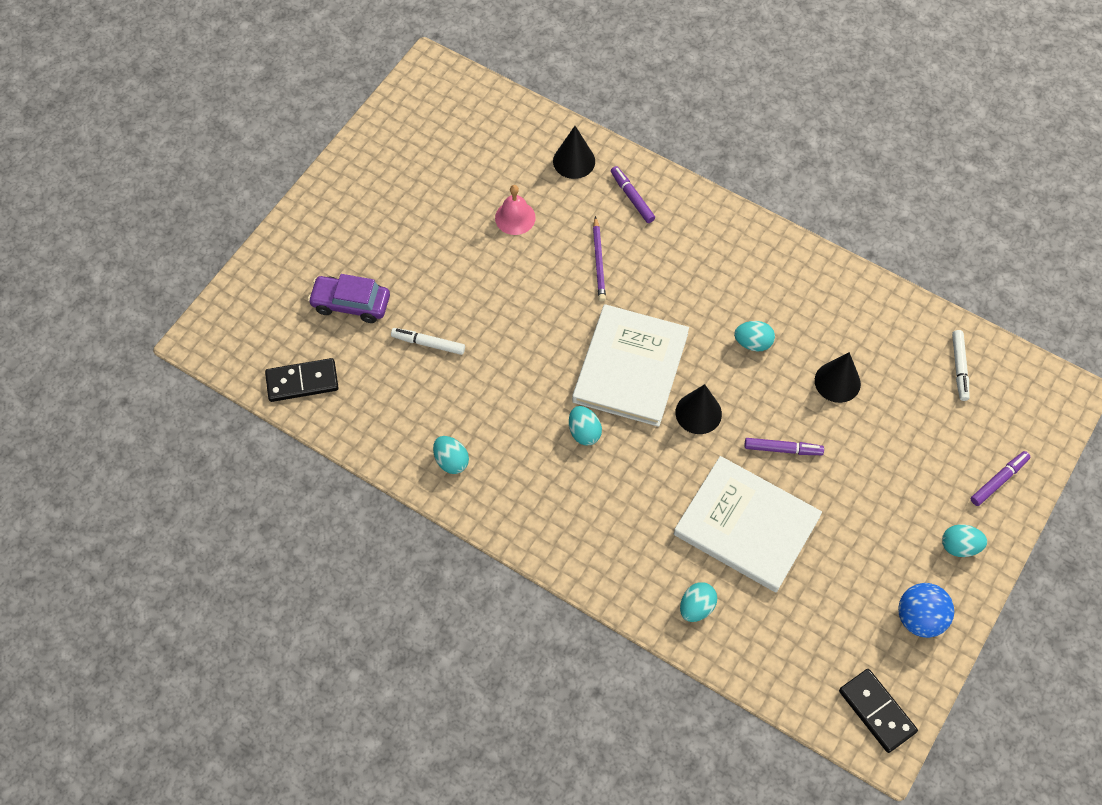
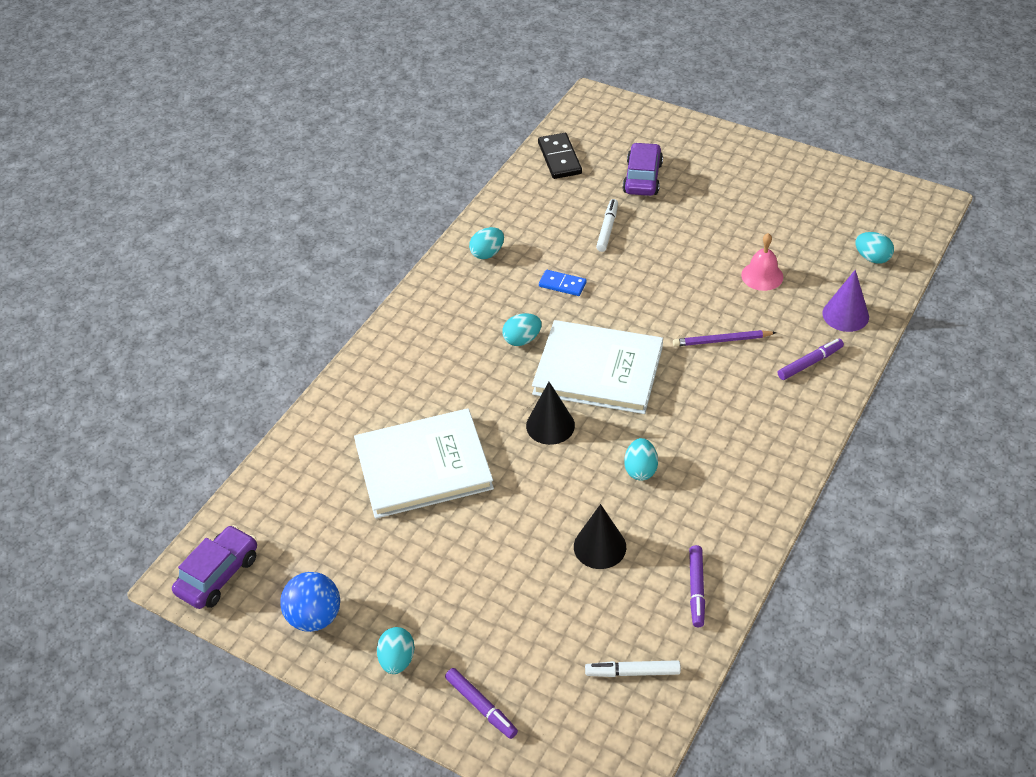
camera: 90 degrees right, 15 degrees down
black cone [553,126,595,179] -> purple cone [822,270,869,332]
white book [674,456,822,592] -> white book turned 45 degrees clockwise [354,408,494,519]
turquoise egg [680,582,717,622] -> turquoise egg moved to [855,232,894,264]
purple marker [744,438,824,455] -> purple marker moved to [689,545,705,627]
black domino [839,669,918,753] -> purple car [172,525,257,609]
none -> blue domino [539,270,587,296]

